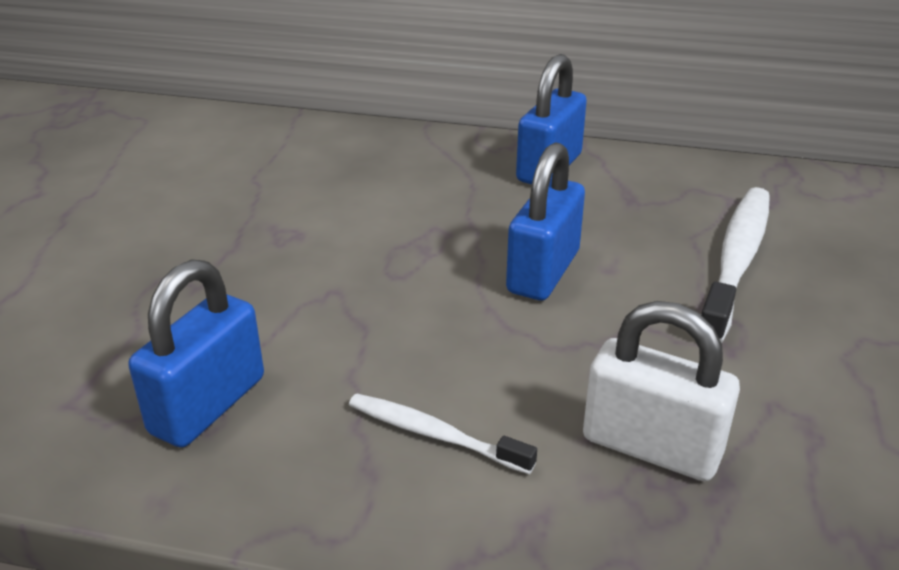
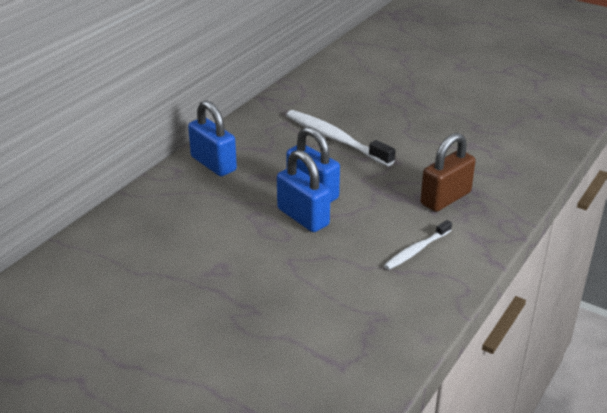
camera: 70 degrees left, 0 degrees up
blue padlock [128,259,264,447] -> blue padlock moved to [277,150,330,232]
white padlock [583,301,740,481] -> brown padlock [420,133,476,212]

